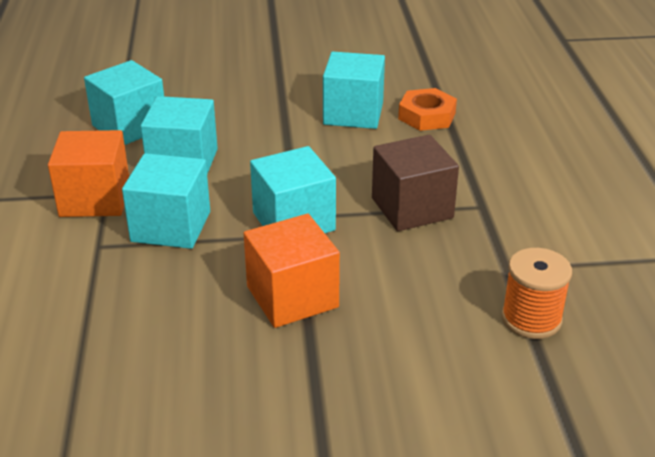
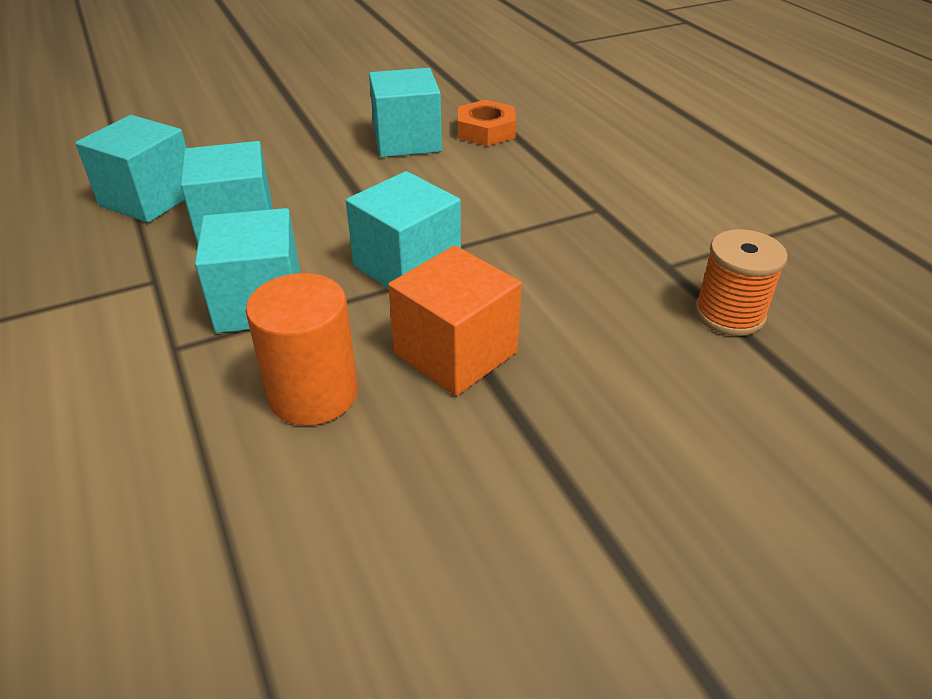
camera: 20 degrees left, 5 degrees up
orange cube [48,130,129,217] -> none
brown cube [372,135,459,231] -> none
none -> orange cylinder [246,273,358,426]

